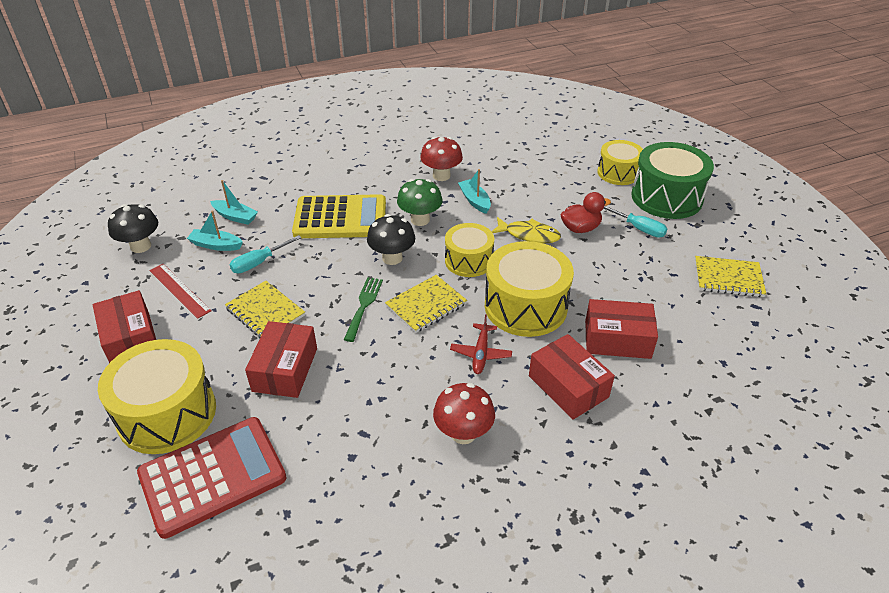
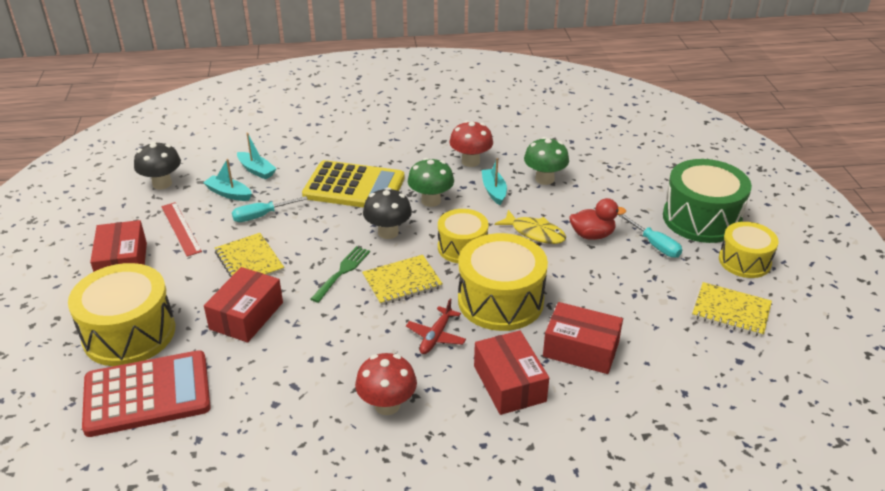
camera: 15 degrees right, 5 degrees down
yellow drum [597,140,643,185] -> yellow drum moved to [719,222,779,278]
none -> green mushroom [524,137,569,185]

